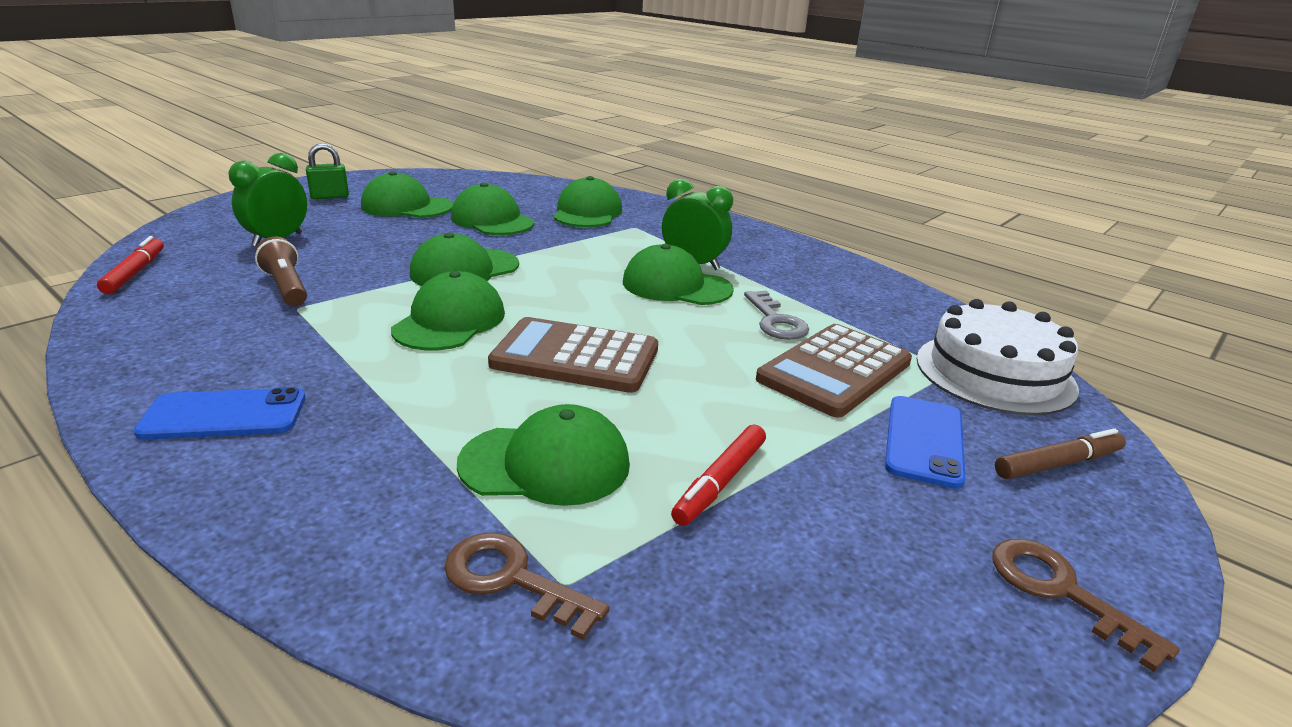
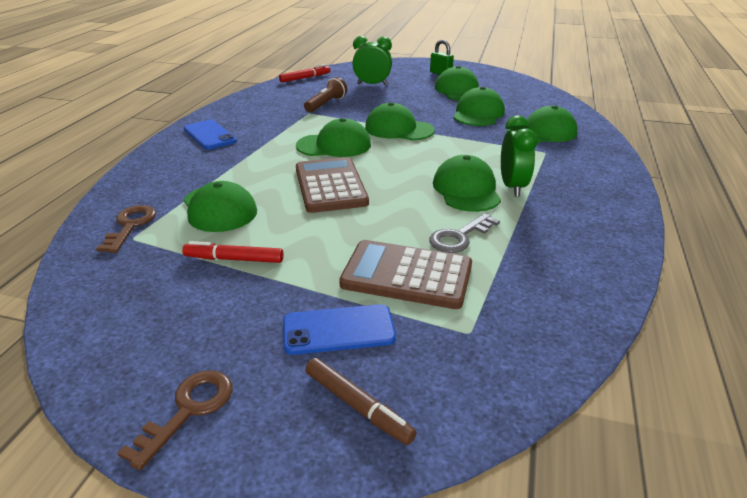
camera: 65 degrees right, 5 degrees up
white cake [916,299,1079,415] -> none

